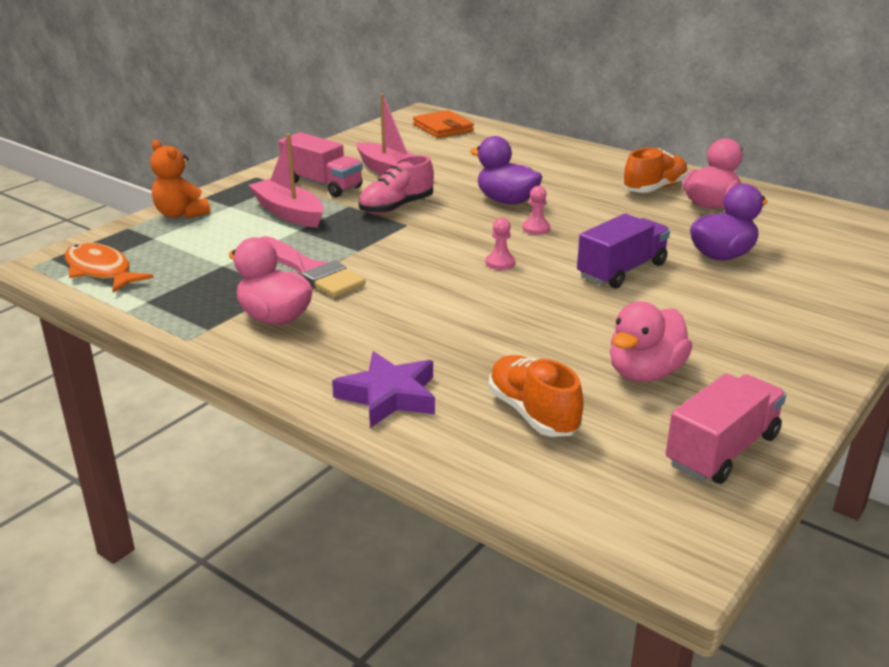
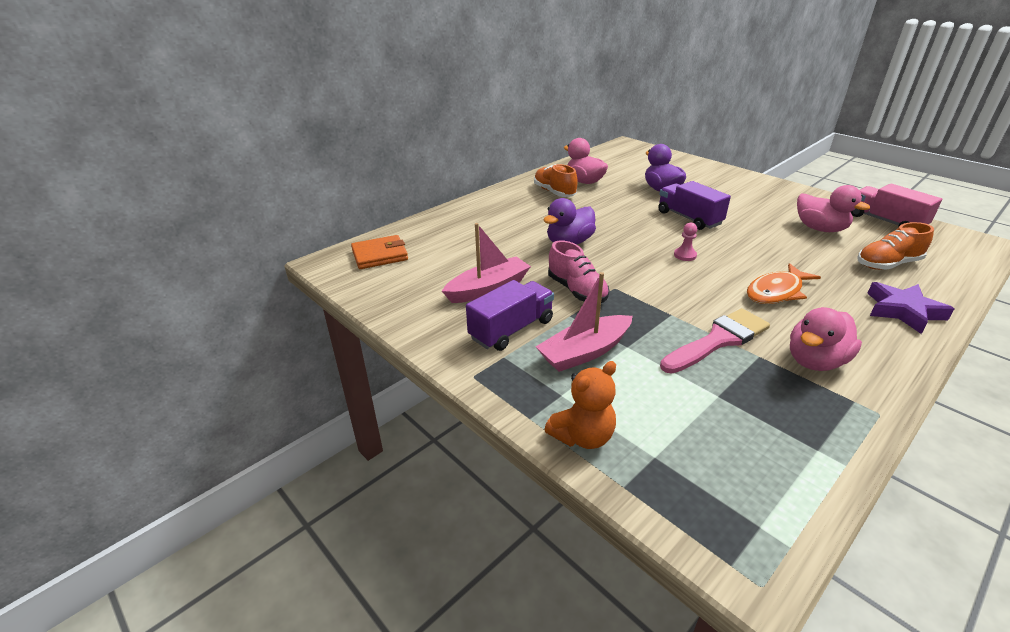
camera: 80 degrees left, 5 degrees up
orange fish [65,243,153,293] -> orange fish moved to [747,263,821,304]
pink truck [279,132,363,197] -> purple truck [466,280,554,351]
pink pawn [523,186,551,235] -> none

